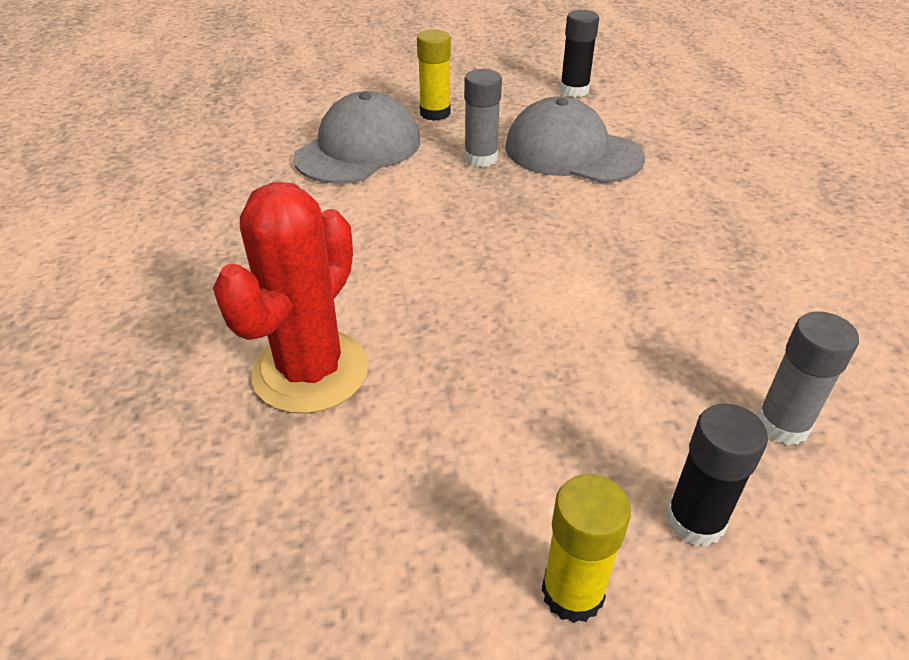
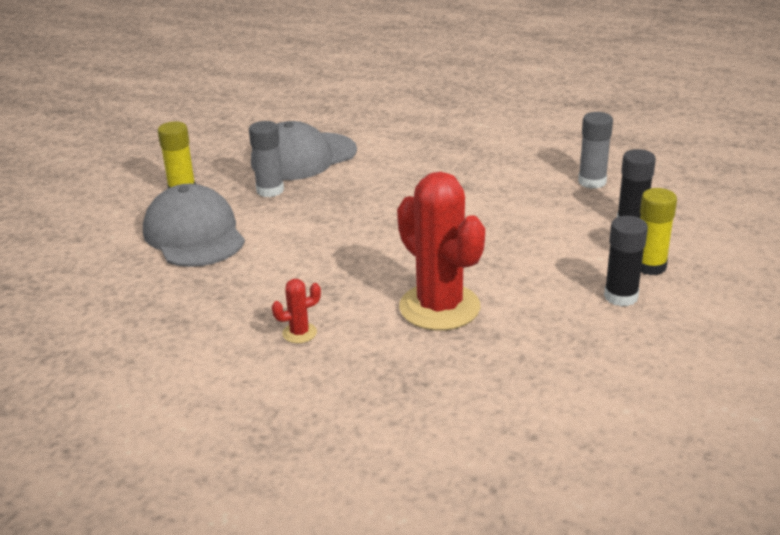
camera: 60 degrees left, 10 degrees down
black glue stick [560,10,599,97] -> black glue stick moved to [604,216,648,306]
none -> red cactus [272,279,321,343]

